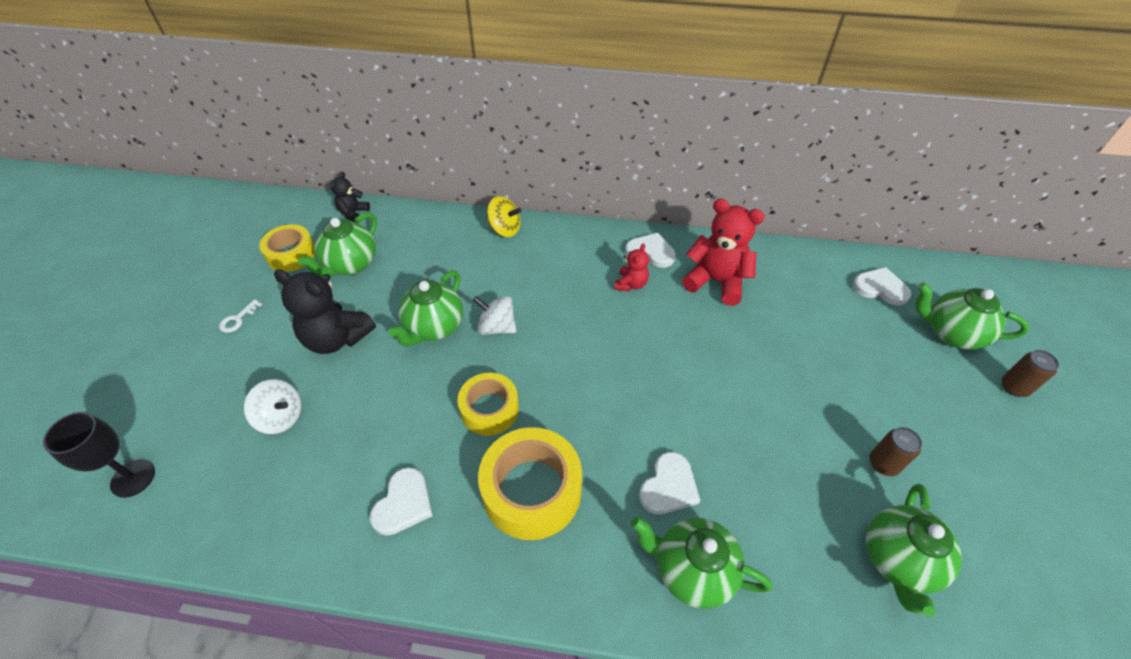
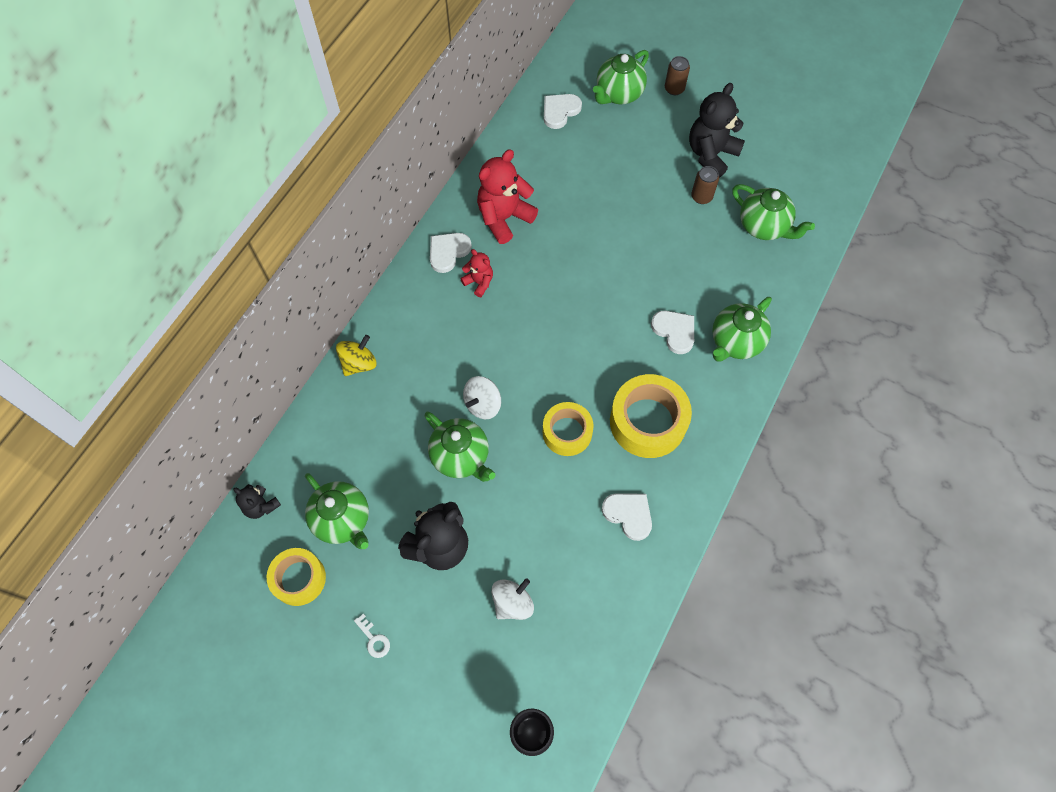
camera: 70 degrees left, 15 degrees up
none -> black teddy bear [689,83,745,178]

